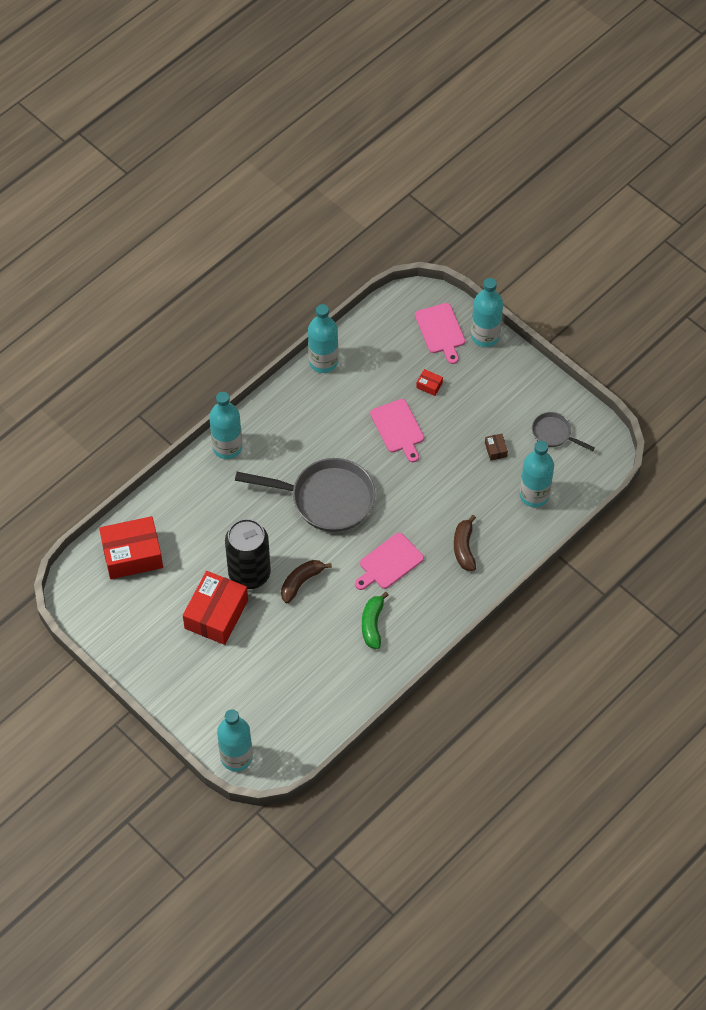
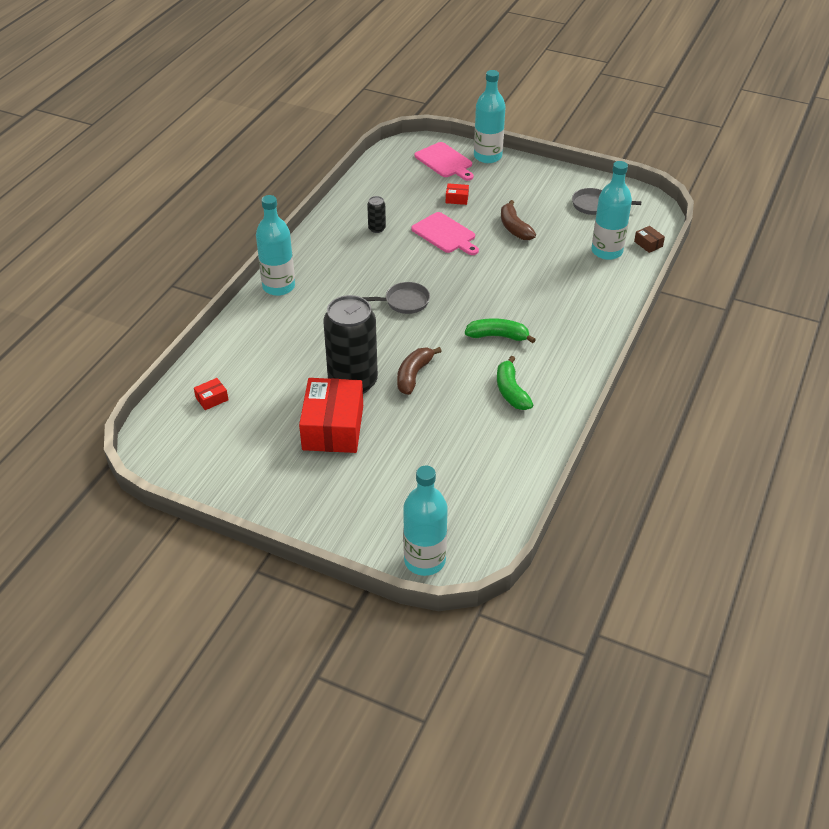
camera: 20 degrees left, 15 degrees down
red box [99,516,163,579] -> red box [194,378,228,410], size x0.41
grey pan [235,458,376,532] -> grey pan [362,282,430,314], size x0.49
turquoise bottle [308,304,338,373] -> none
pink cutting board [355,533,424,590] -> green banana [465,318,536,343]
brown banana [454,515,476,571] -> brown banana moved to [501,200,536,240]
brown box [485,434,508,461] -> brown box moved to [634,226,665,253]
none -> black can [367,196,386,233]

